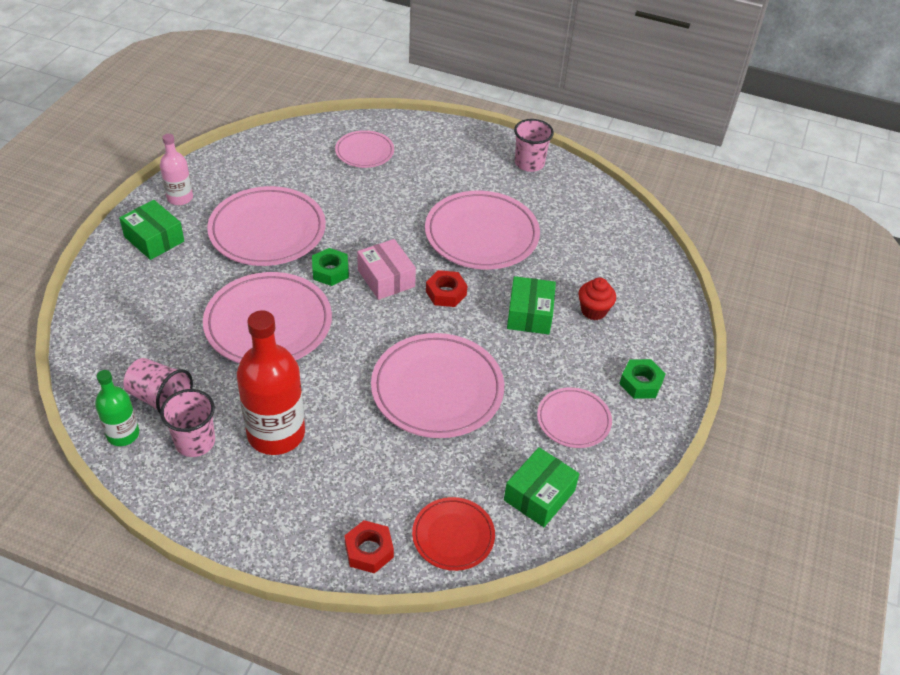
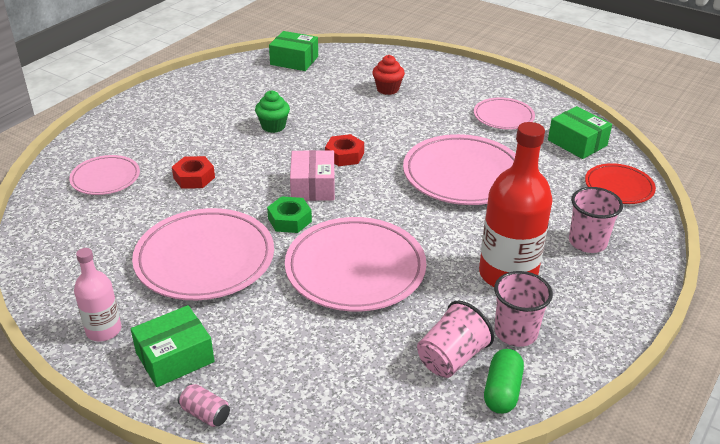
camera: 75 degrees left, 10 degrees down
green bottle [95,370,139,446] -> green capsule [484,349,524,414]
red nut [344,520,394,573] -> red nut moved to [172,156,215,189]
pink box [357,239,416,300] -> pink box turned 75 degrees counterclockwise [290,150,335,201]
pink plate [425,191,540,270] -> green cupcake [255,90,290,133]
green box [507,276,556,334] -> green box moved to [269,31,318,71]
pink cup [514,119,554,172] -> pink cup moved to [569,187,623,253]
green nut [619,359,665,399] -> none
none -> pink can [178,383,230,427]

